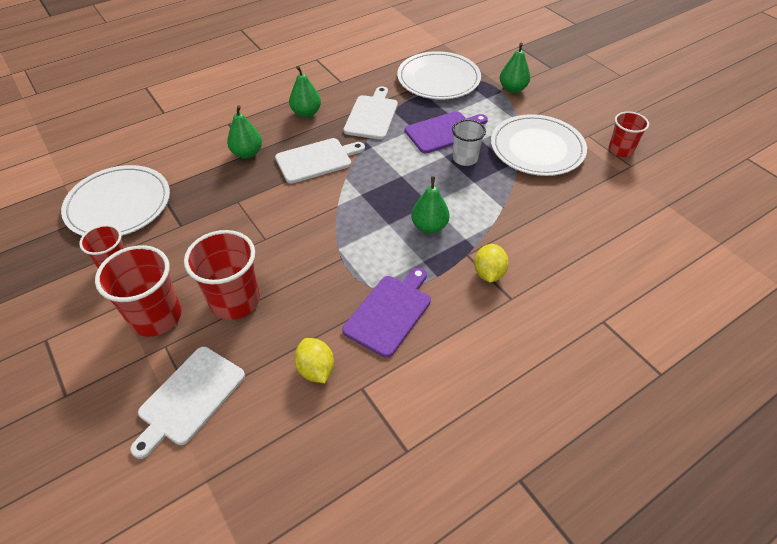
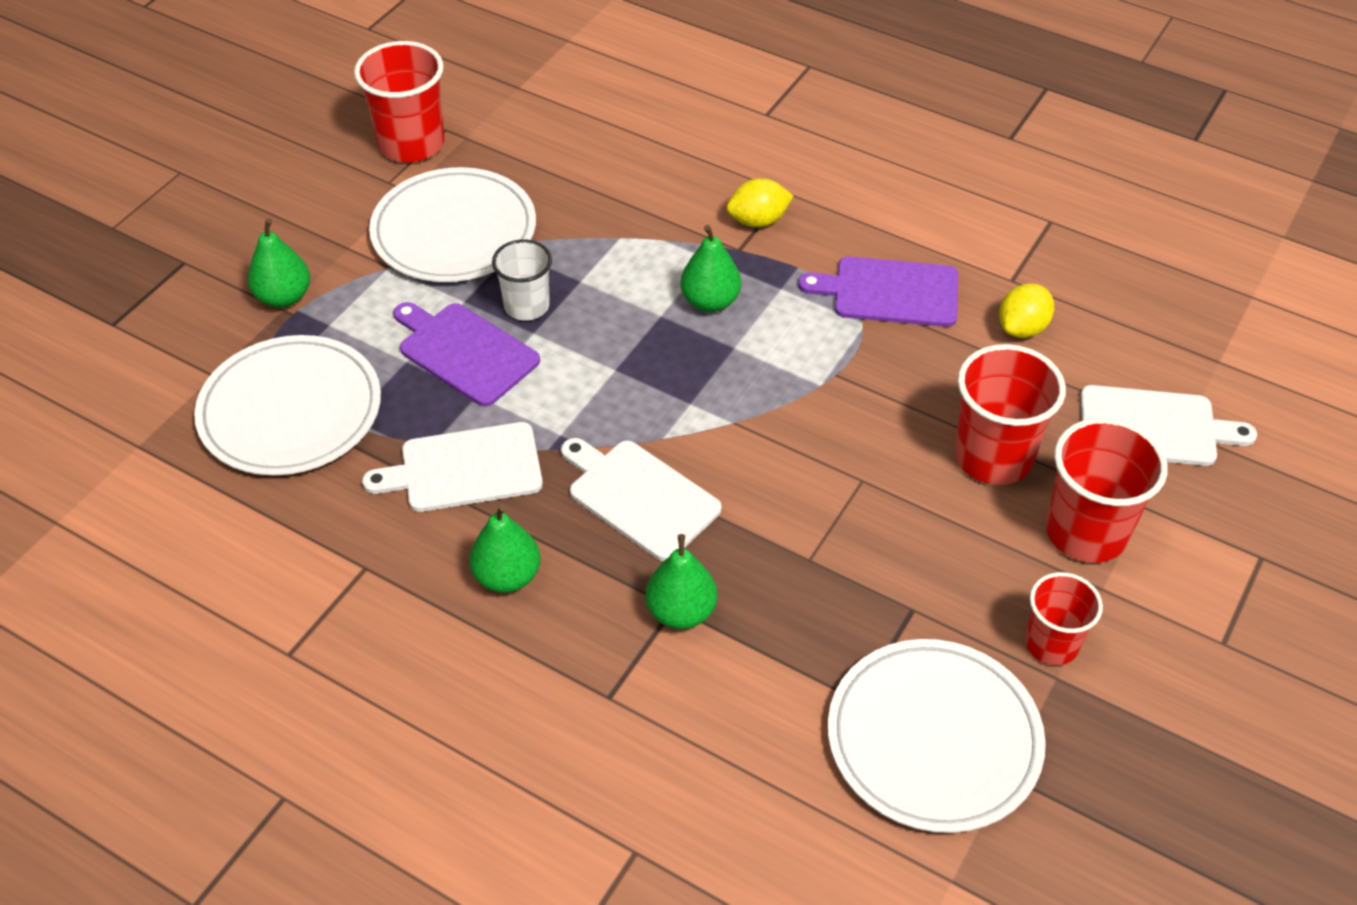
camera: 115 degrees left, 0 degrees up
red cup [609,111,649,157] -> red cup [354,41,444,162], size x1.60

